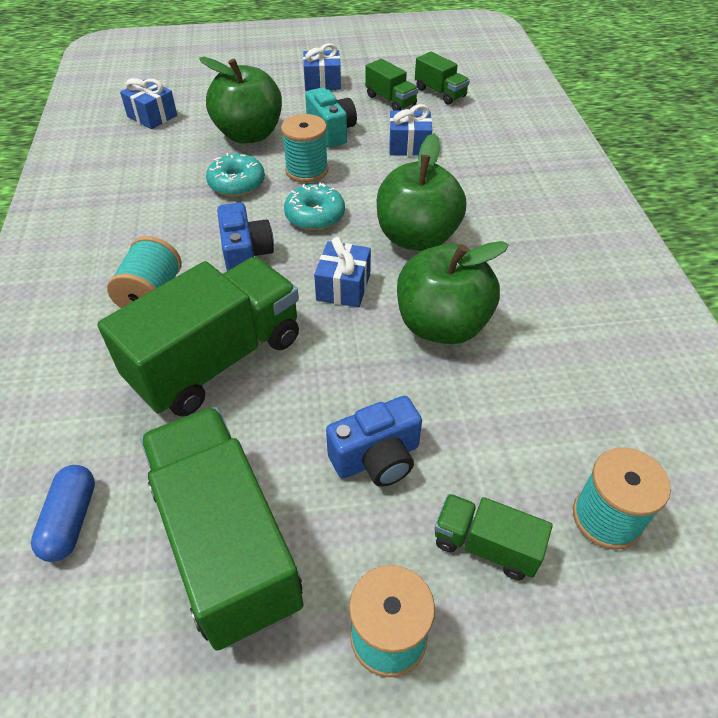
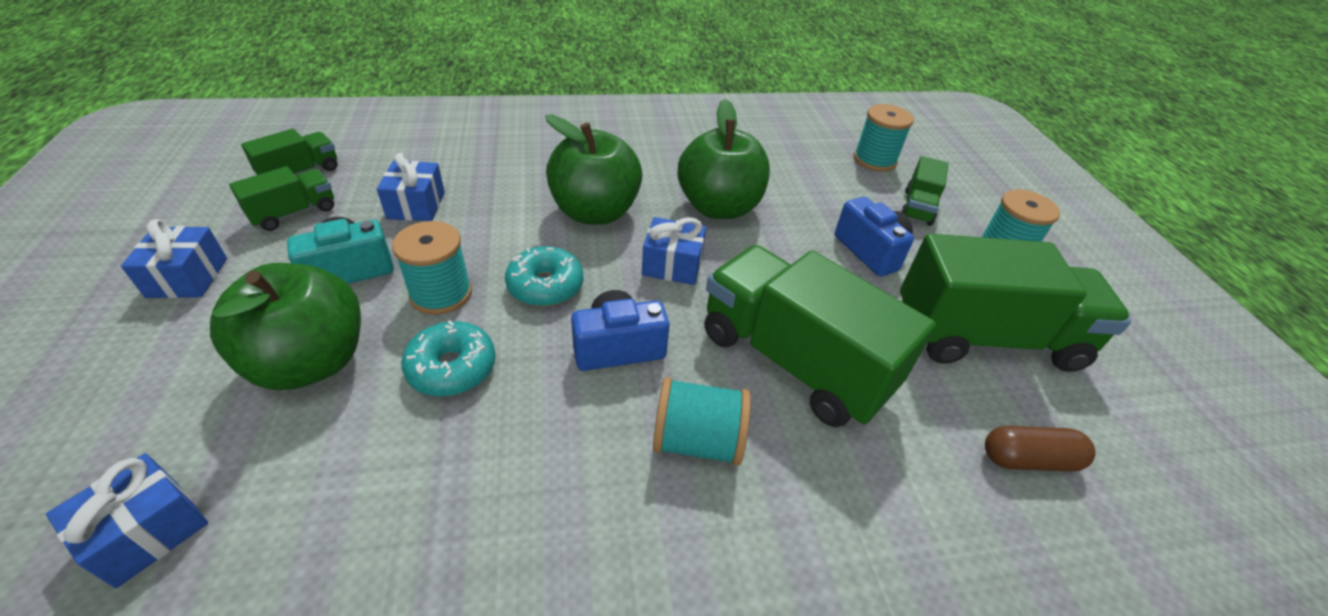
camera: 95 degrees left, 5 degrees down
blue capsule [31,465,95,562] -> brown capsule [985,426,1096,471]
green truck [140,407,303,651] -> green truck turned 150 degrees counterclockwise [900,234,1131,372]

